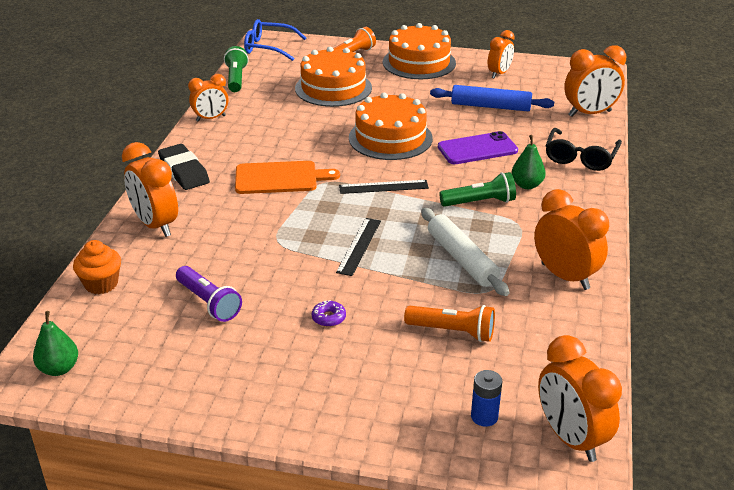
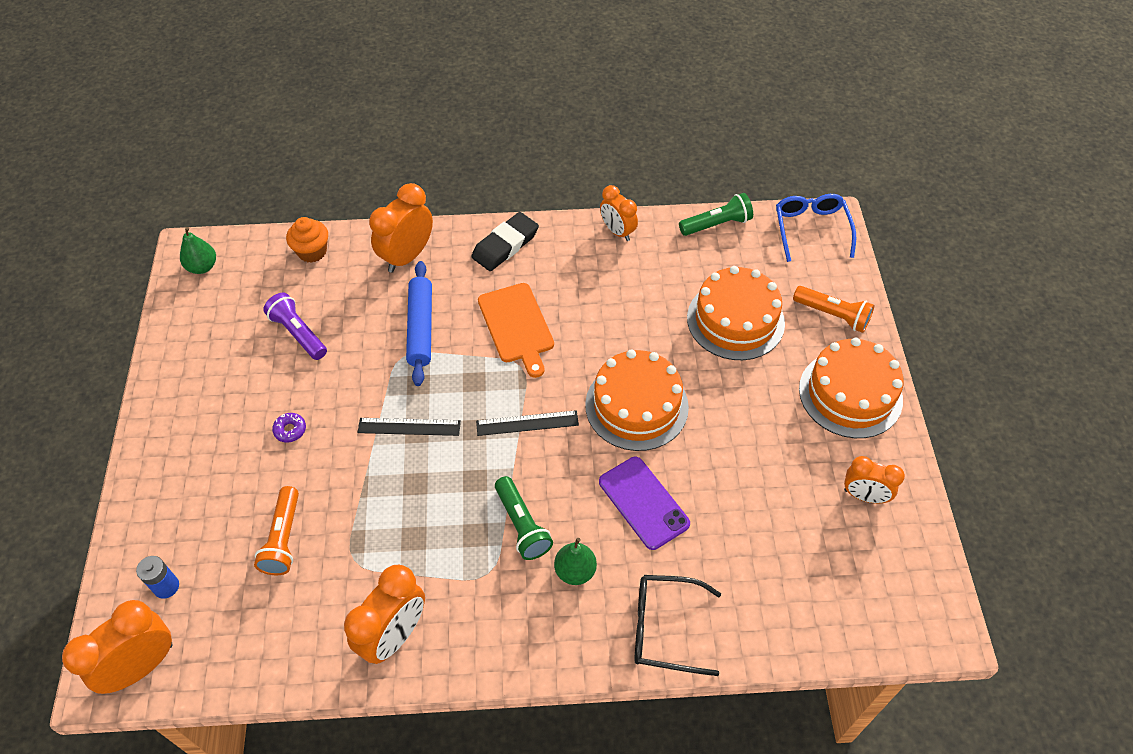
camera: 75 degrees right, 20 degrees up
purple flashlight [176,266,242,322] -> purple flashlight turned 105 degrees clockwise [263,292,327,360]
black ruler [339,180,429,194] -> black ruler turned 75 degrees counterclockwise [476,410,579,436]
white rolling pin [421,208,509,296] -> none
blue rolling pin [430,85,554,111] -> blue rolling pin moved to [406,261,432,386]
orange clock [564,45,626,117] -> none

